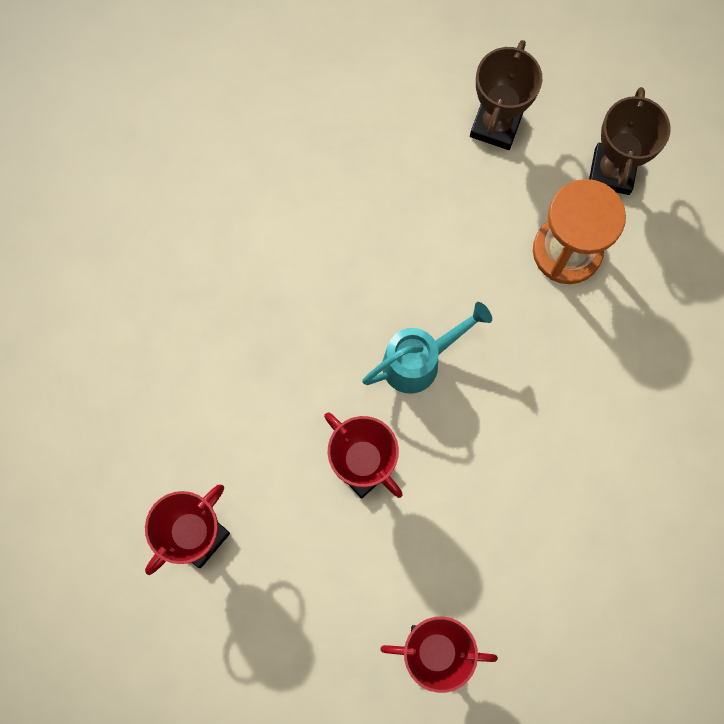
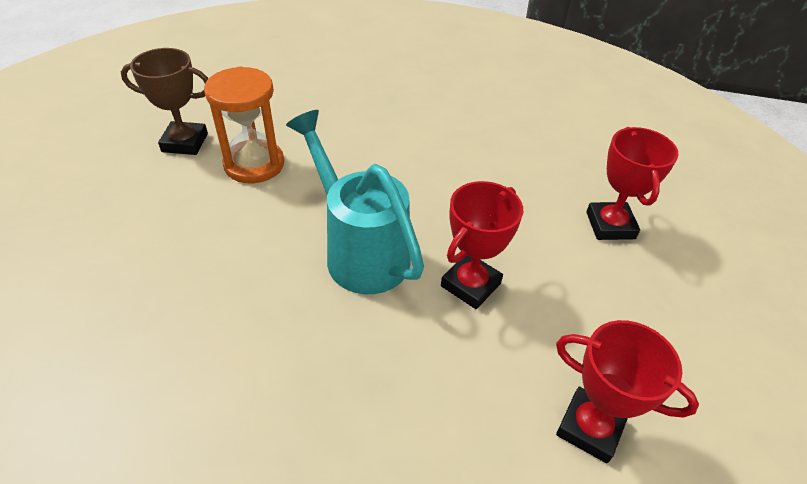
camera: 100 degrees left, 30 degrees down
turquoise watering can [362,302,492,394] -> turquoise watering can [286,110,424,294], size x1.54
brown trophy [470,40,542,150] -> none

